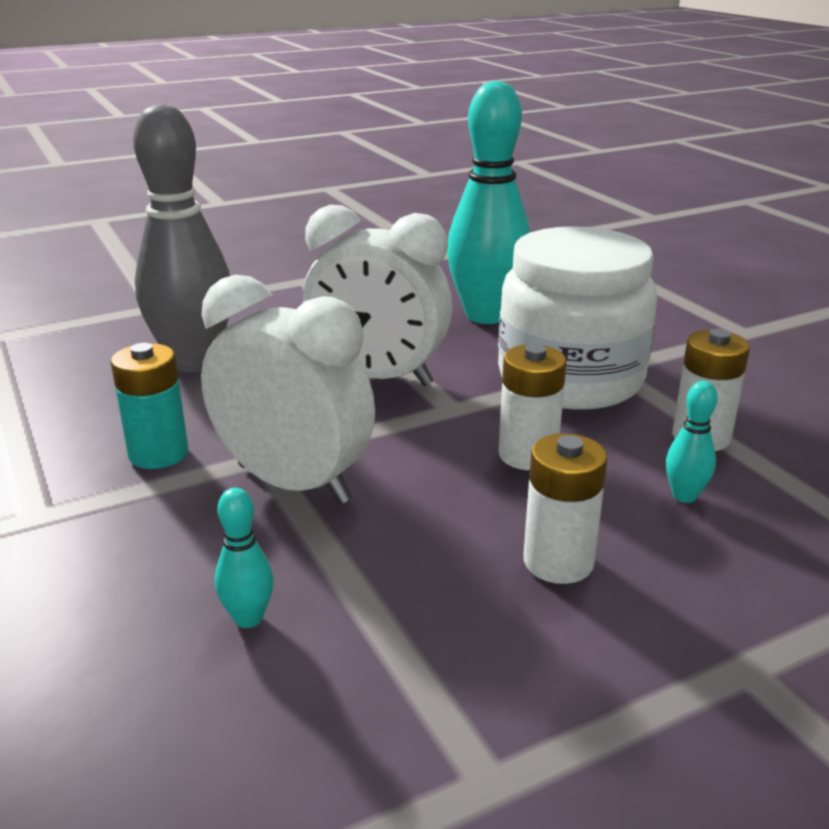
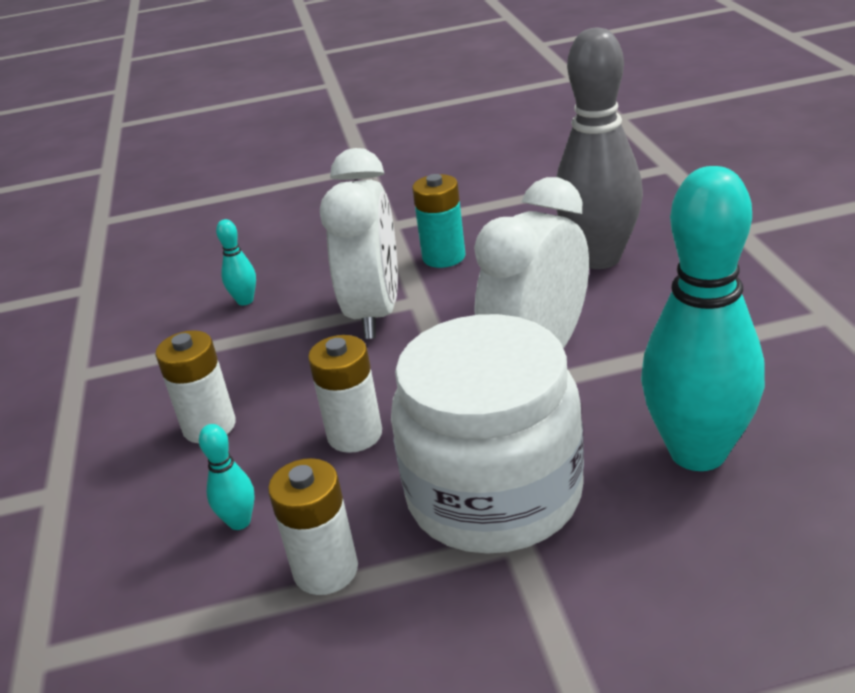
camera: 110 degrees right, 5 degrees up
white clock [201,275,375,504] -> white clock turned 45 degrees counterclockwise [320,148,398,339]

